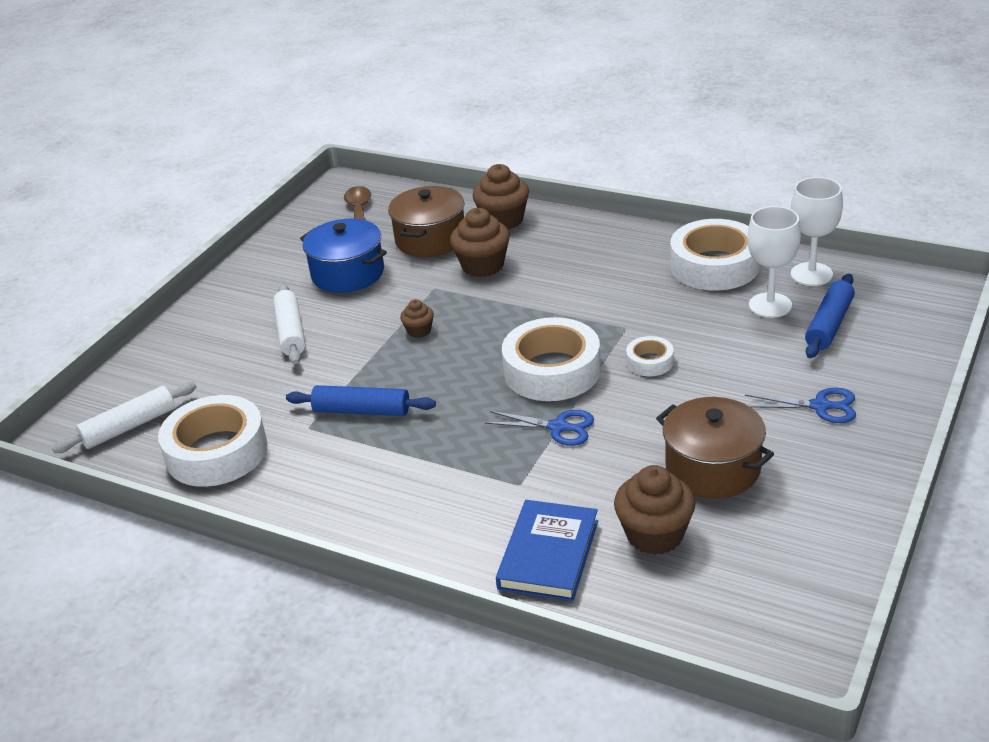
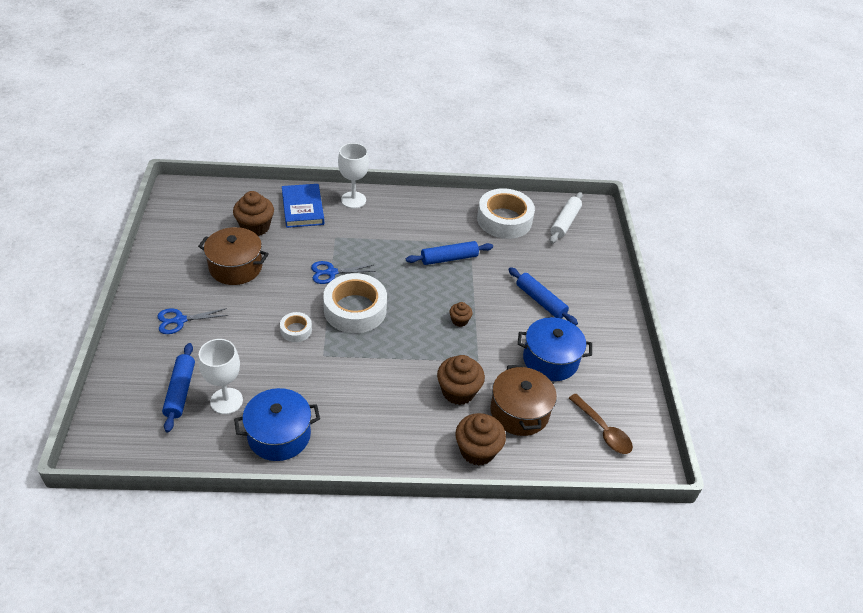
camera: 145 degrees right, 10 degrees up
white rolling pin [273,284,305,364] -> blue rolling pin [508,267,578,325]
white tape [670,219,760,291] -> blue pot [234,388,320,461]
white goblet [791,177,843,286] -> white goblet moved to [338,143,369,208]

